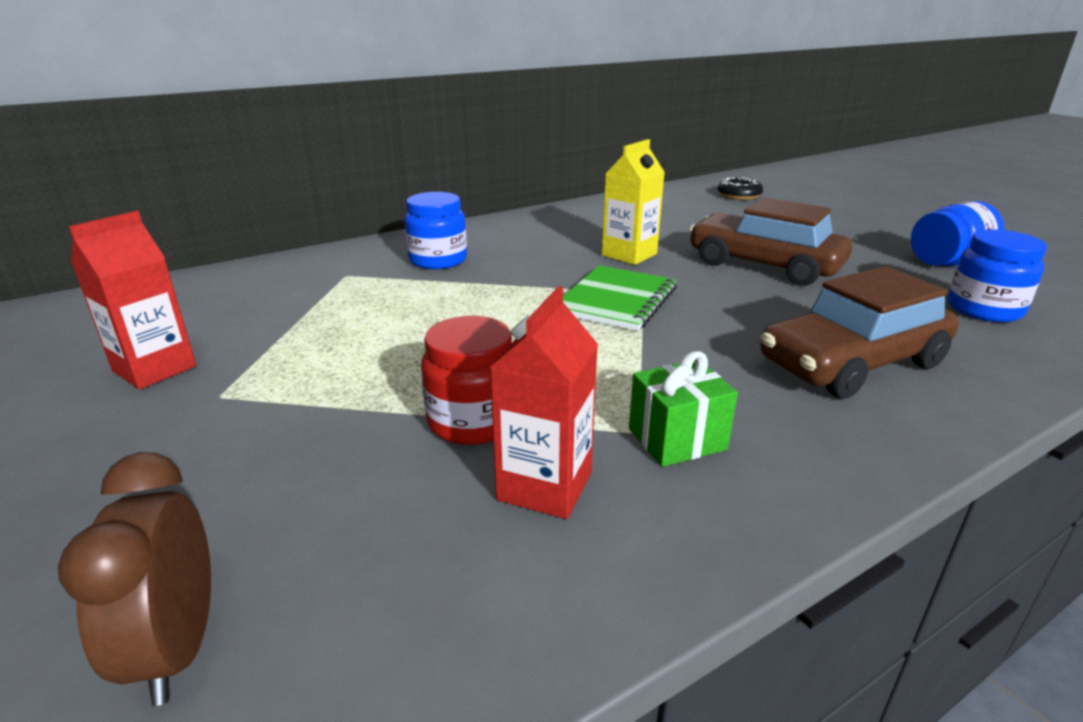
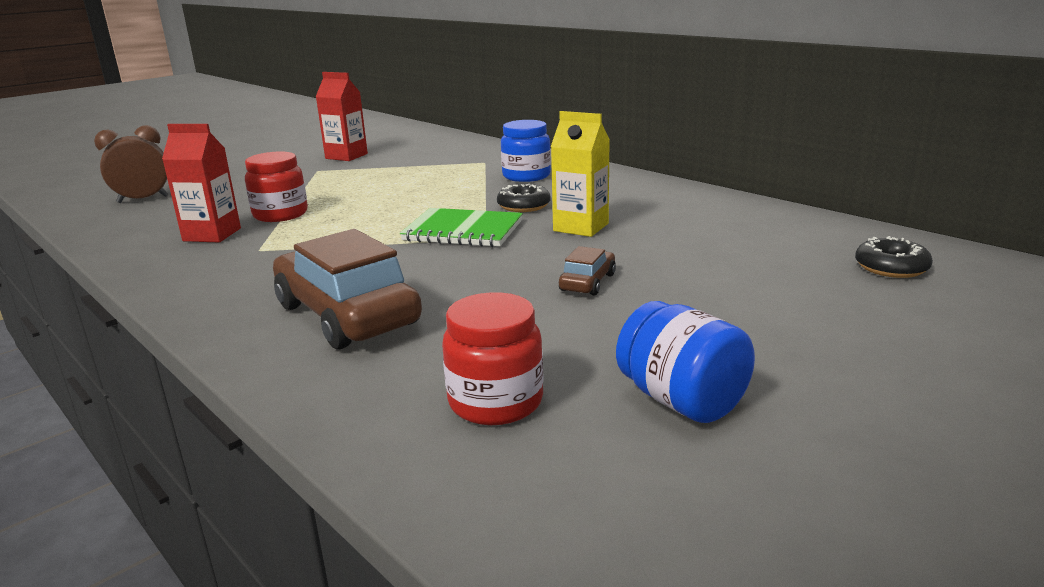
camera: 80 degrees right, 5 degrees down
green gift [629,351,738,467] -> none
brown car [689,197,852,286] -> brown car [559,246,616,295], size x0.46
blue jar [948,230,1047,322] -> red jar [442,292,544,425]
none -> black donut [497,184,551,212]

